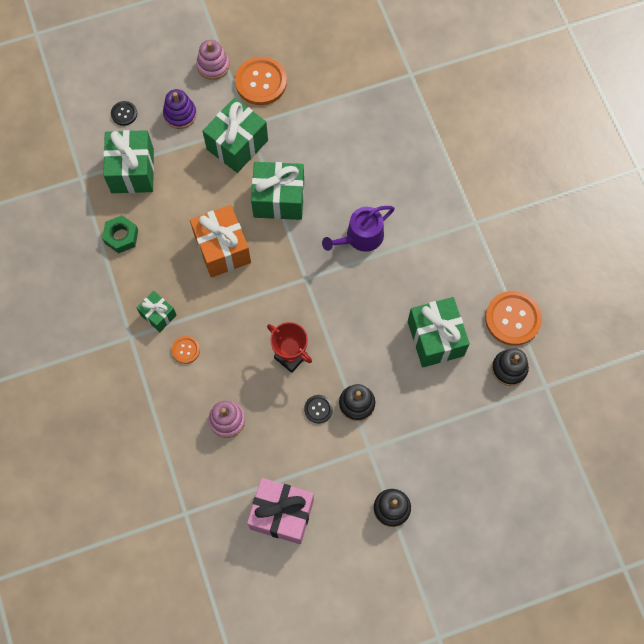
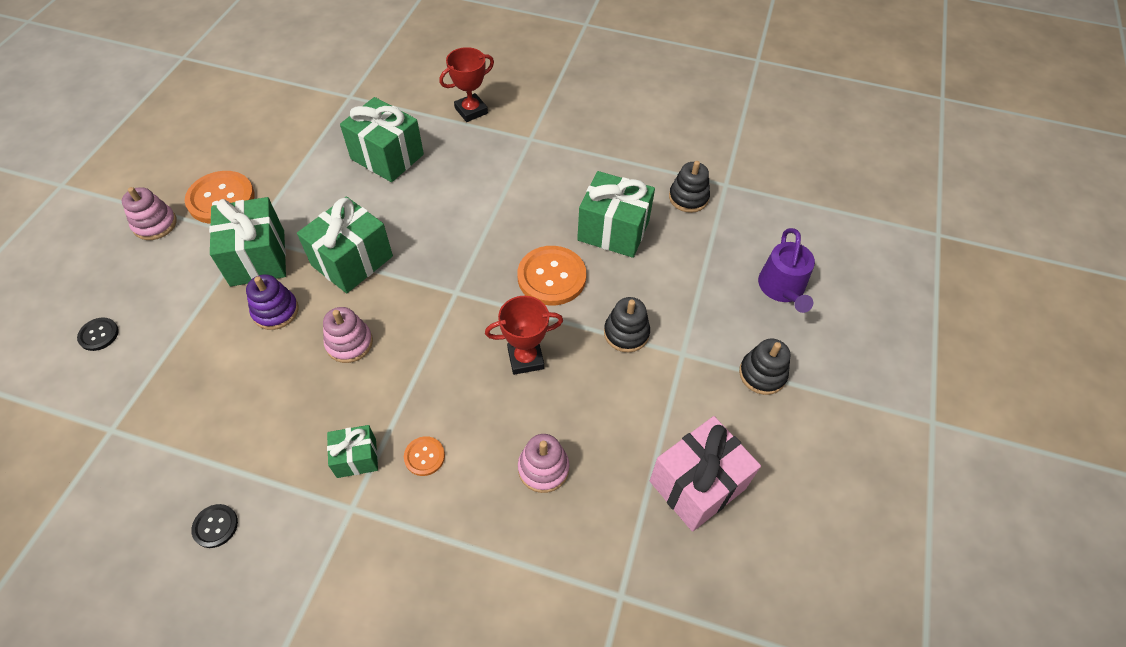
camera: 55 degrees left, 15 degrees down
green nut [102,215,138,253] -> none
green gift [103,130,154,193] -> green gift moved to [340,97,424,182]
purple stacking toy [163,89,197,129] -> purple stacking toy moved to [246,274,299,330]
orange gift [190,205,251,278] -> pink stacking toy [323,307,373,363]
black button [304,395,333,423] -> black button moved to [191,504,238,548]
purple watering can [322,206,395,252] -> purple watering can moved to [758,228,815,313]
orange button [485,291,542,346] -> orange button moved to [517,246,587,306]
none -> red trophy [439,47,494,122]

